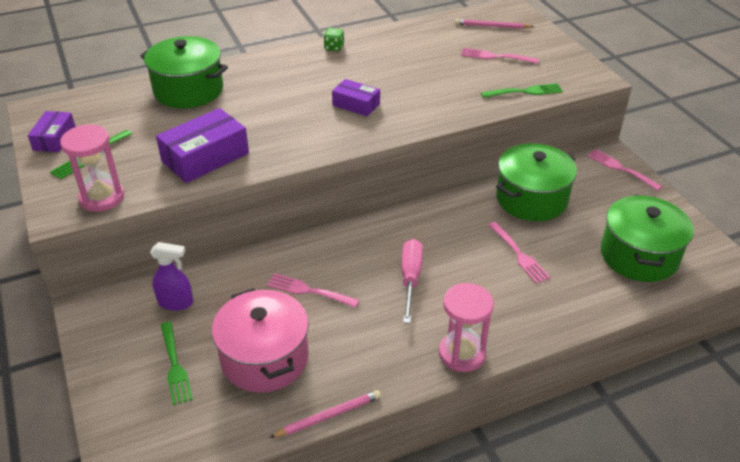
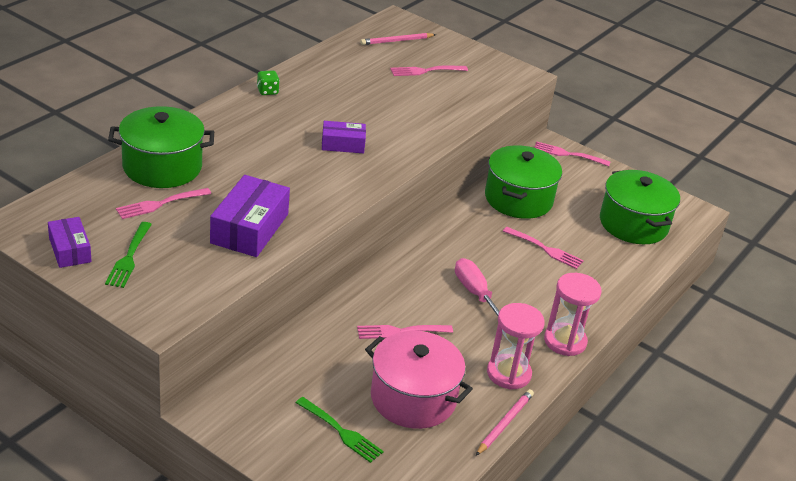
camera: 35 degrees left, 5 degrees down
pink hourglass [60,124,124,212] -> pink hourglass moved to [487,303,545,390]
purple spray bottle [150,242,193,311] -> none
green fork [481,83,563,98] -> none
none -> pink fork [116,188,211,219]

